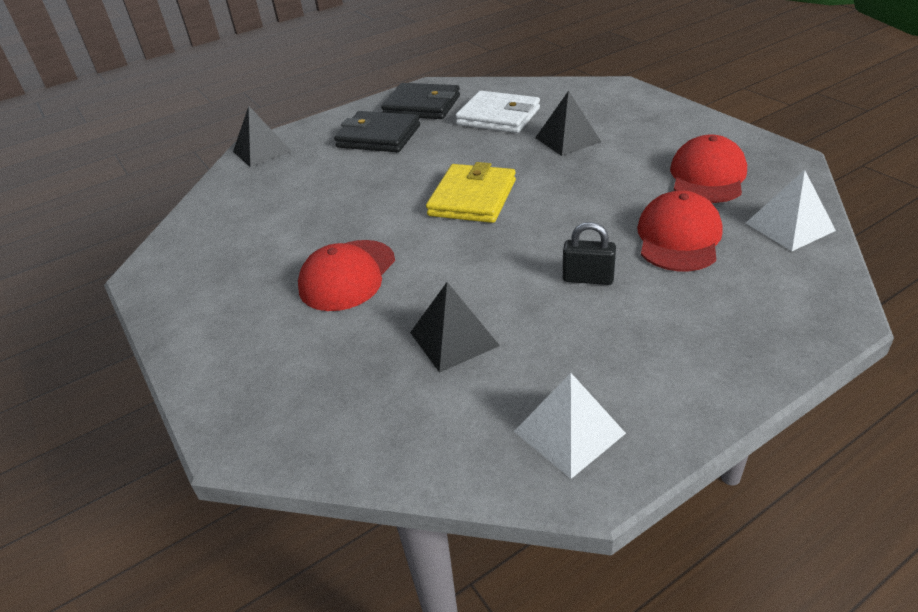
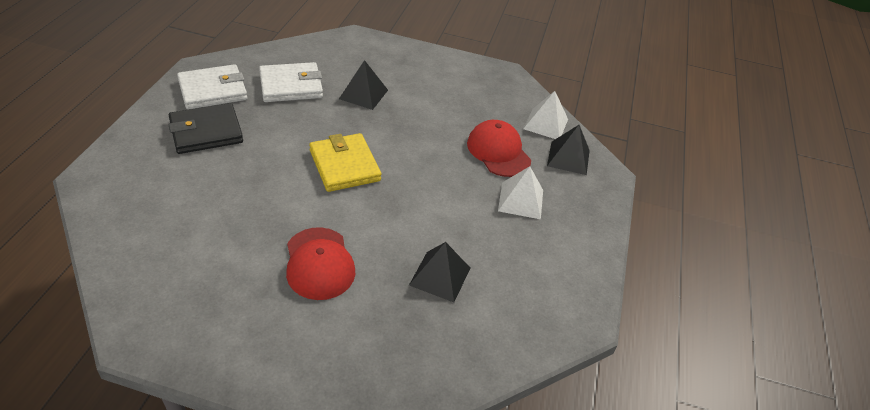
camera: 50 degrees left, 5 degrees up
black pyramid [233,106,292,167] -> black pyramid moved to [547,125,590,175]
black wallet [381,83,460,119] -> white wallet [177,64,247,110]
white pyramid [514,373,626,479] -> white pyramid moved to [498,166,543,219]
black padlock [563,222,616,285] -> none
red cap [670,135,747,203] -> none

